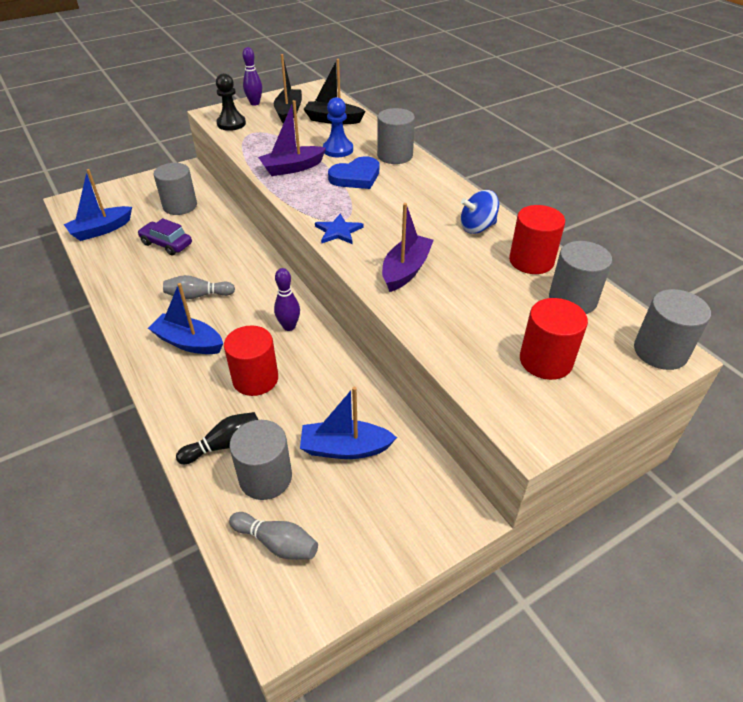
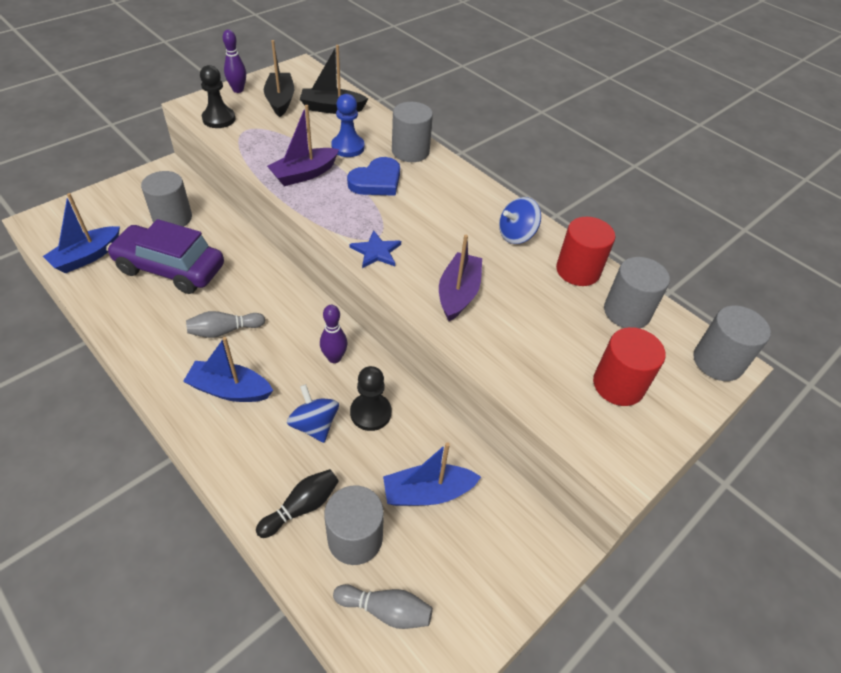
camera: 15 degrees left, 5 degrees up
purple car [138,218,192,256] -> purple car [106,219,224,294], size x1.76
red cylinder [224,325,278,396] -> blue spinning top [287,384,339,443]
none -> black pawn [350,366,391,431]

